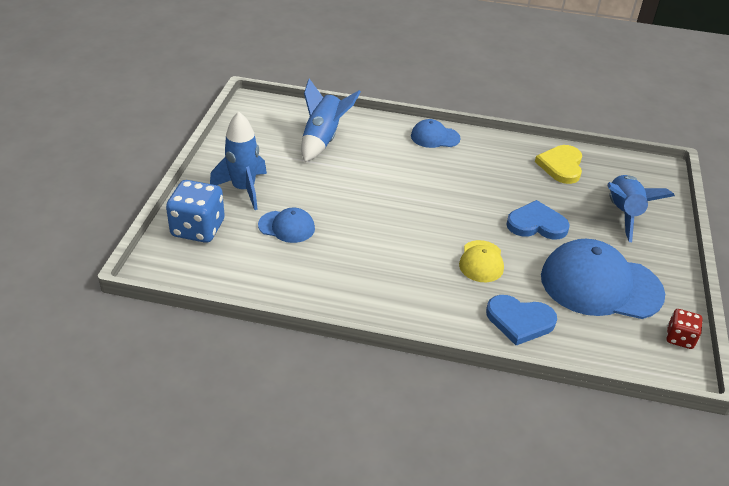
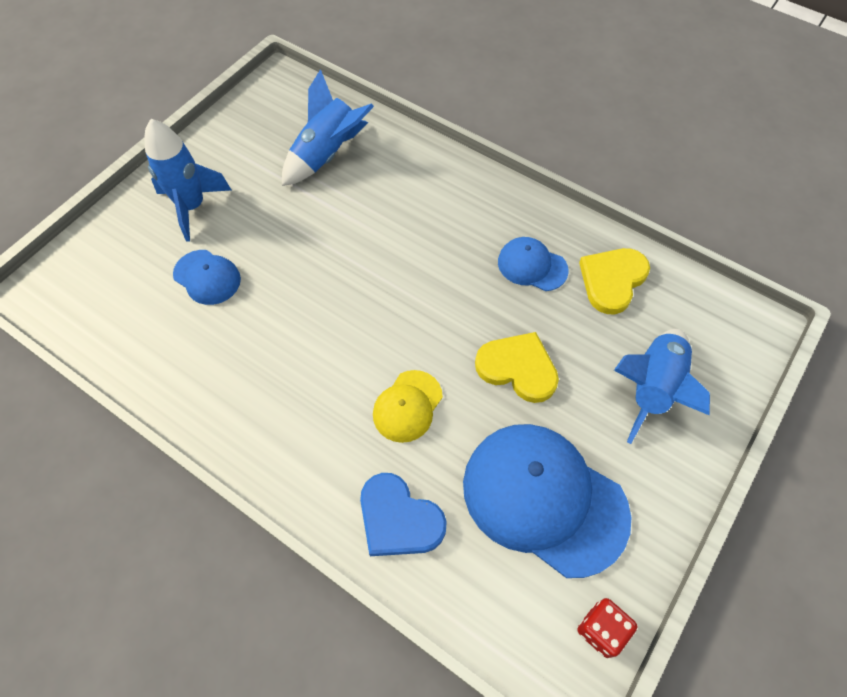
camera: 25 degrees right, 20 degrees up
blue dice [166,180,225,243] -> none
blue cap [411,119,461,148] -> blue cap moved to [498,237,569,291]
blue heart [506,200,570,240] -> yellow heart [475,332,559,403]

